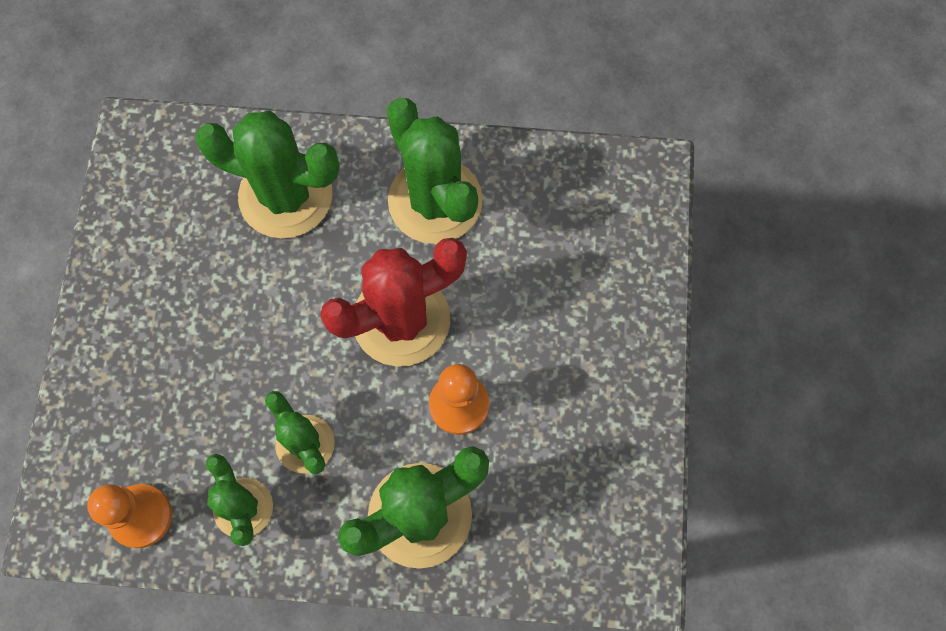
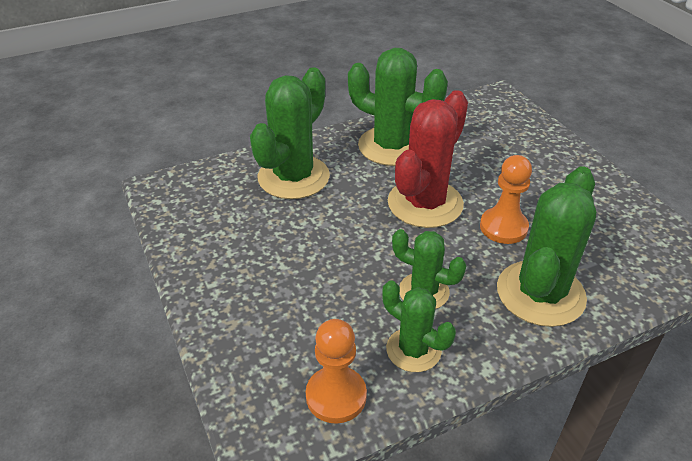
camera: 30 degrees left, 30 degrees down
green cactus [195,111,340,238] -> green cactus turned 45 degrees counterclockwise [250,67,330,199]

